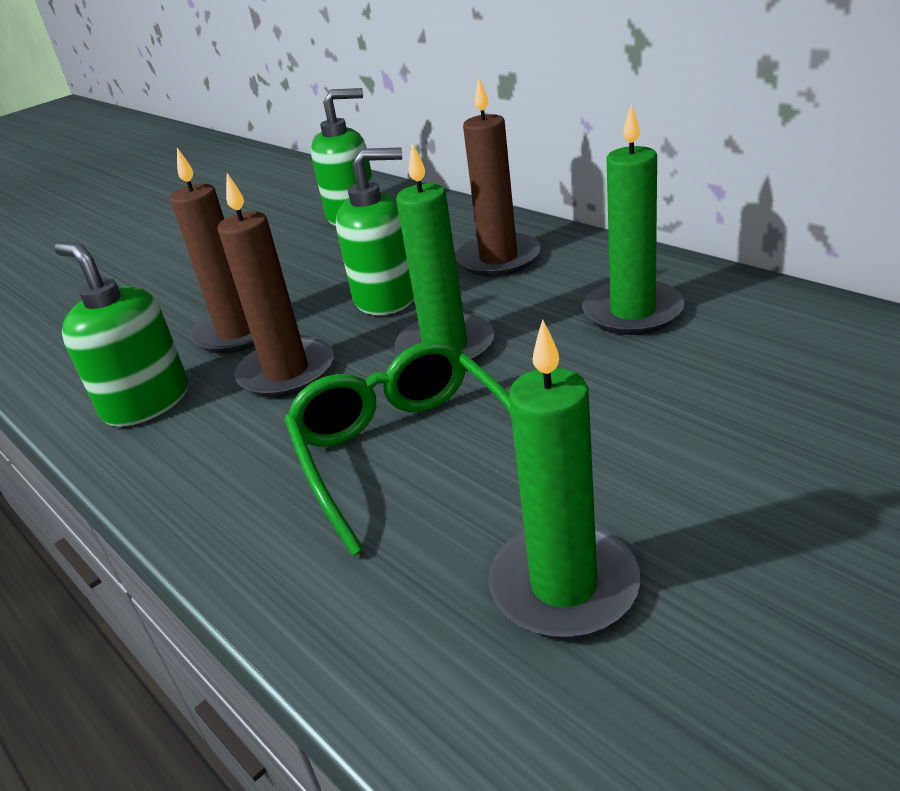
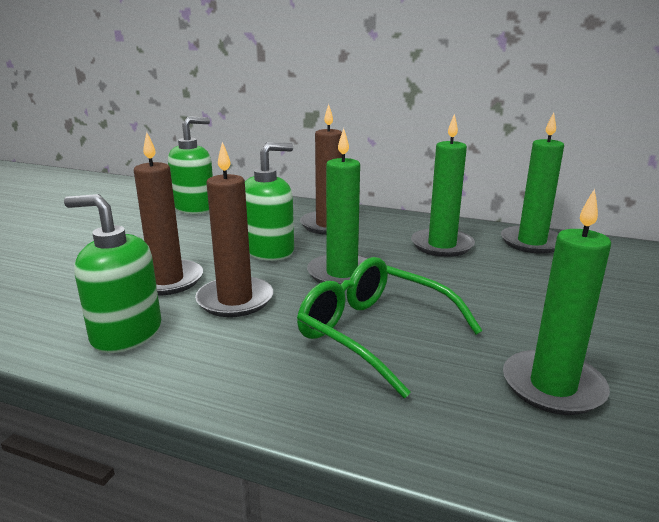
camera: 30 degrees left, 10 degrees down
none -> green candle [501,112,564,254]

